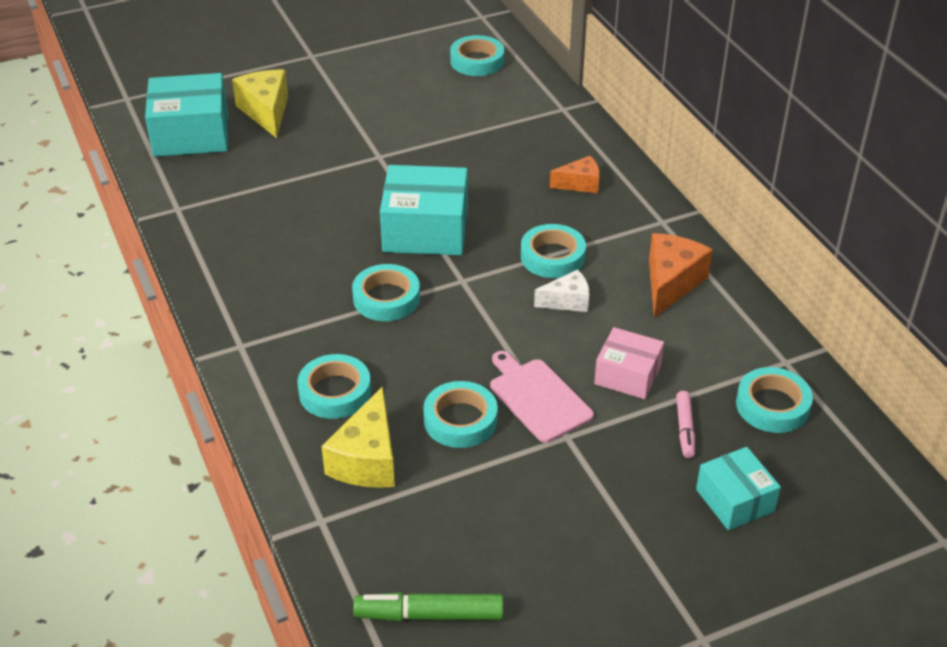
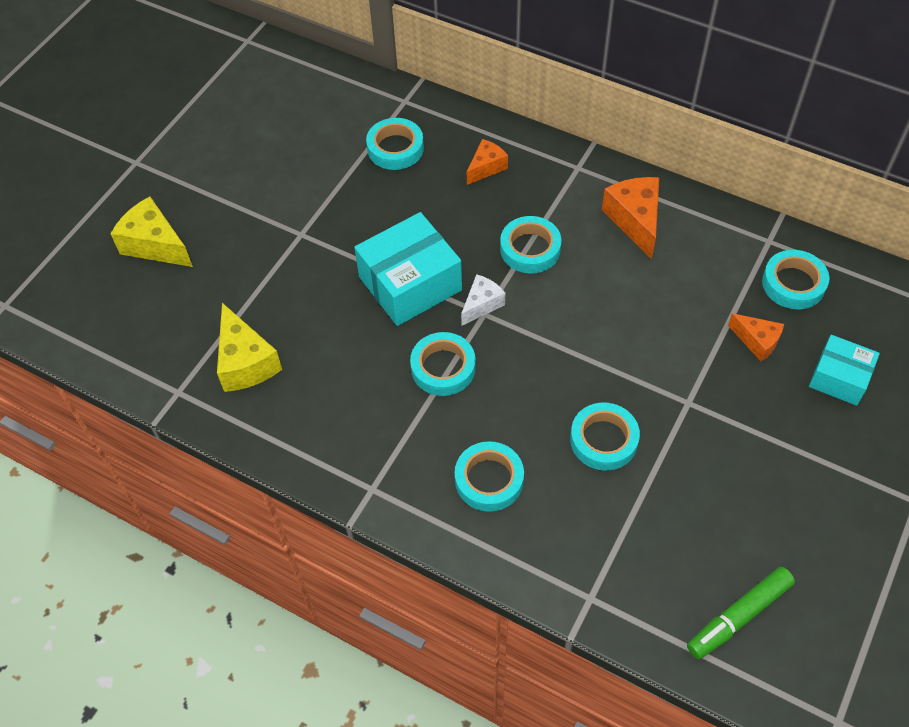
camera: 35 degrees left, 15 degrees up
turquoise box [145,73,228,157] -> none
yellow cheese [321,386,395,488] -> yellow cheese moved to [217,303,282,392]
turquoise tape [450,35,504,76] -> turquoise tape moved to [366,118,424,170]
pink cutting board [490,351,594,443] -> none
white cheese [534,270,589,312] -> white cheese moved to [461,274,505,326]
pink box [594,327,664,399] -> none
pink marker [676,391,695,458] -> orange cheese [728,313,784,362]

